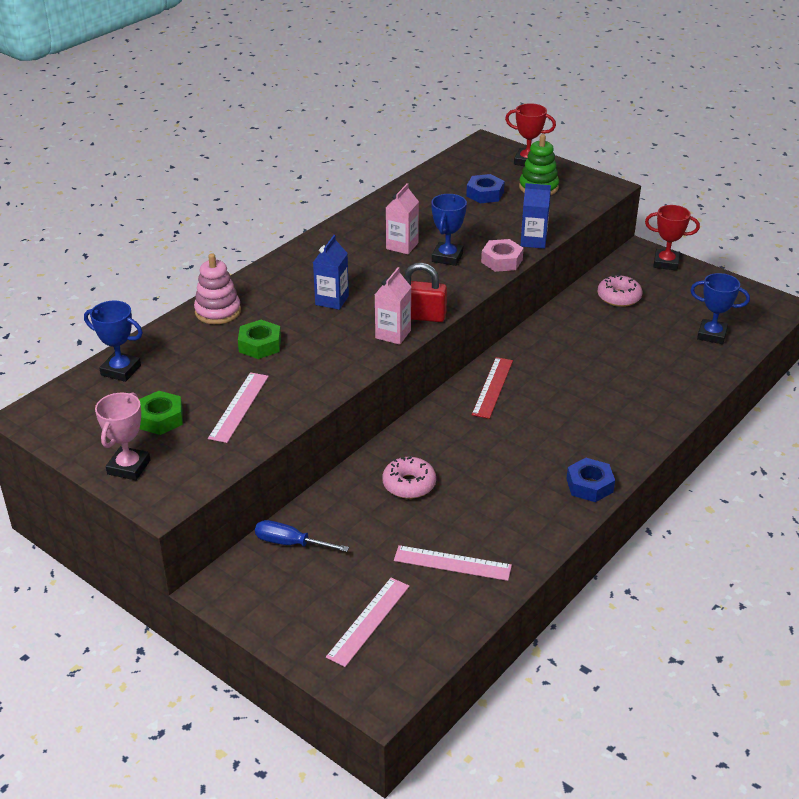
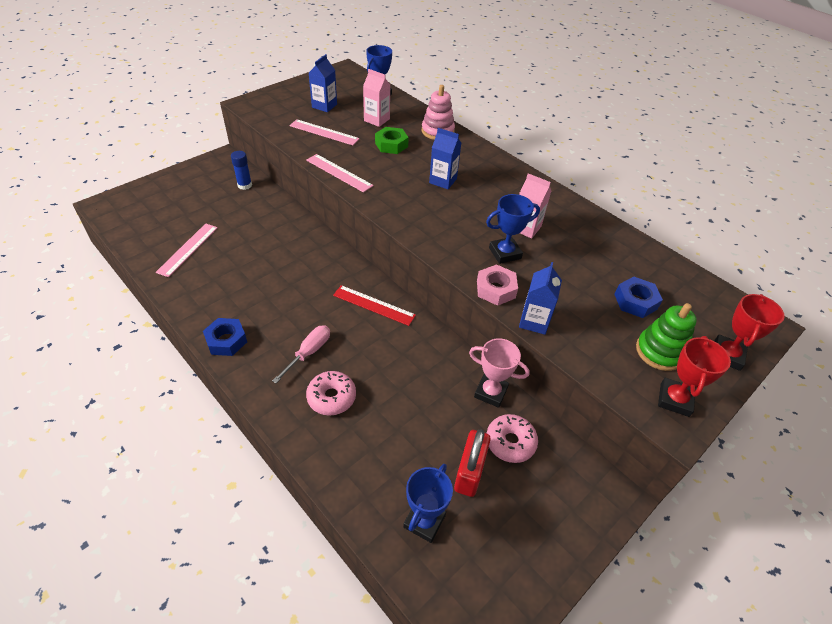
camera: 95 degrees right, 10 degrees up
pink trophy [95,392,151,480] -> pink trophy moved to [469,338,530,408]
green nut [139,391,183,435] -> blue carton [309,54,337,112]
blue screwdriver [255,520,349,552] -> blue glue stick [231,151,252,190]
pink ruler [326,578,410,667] -> pink ruler moved to [306,154,374,193]
pink carton [375,267,411,345] -> pink carton moved to [363,69,390,127]
pink donut [382,457,436,499] -> pink donut moved to [306,371,356,416]
red padlock [404,263,447,322] -> red padlock moved to [454,429,491,497]
blue trophy [431,194,467,266] -> blue trophy turned 45 degrees counterclockwise [486,194,540,264]
red trophy [645,205,700,271] -> red trophy moved to [658,336,731,417]
none -> pink screwdriver [272,325,330,383]

